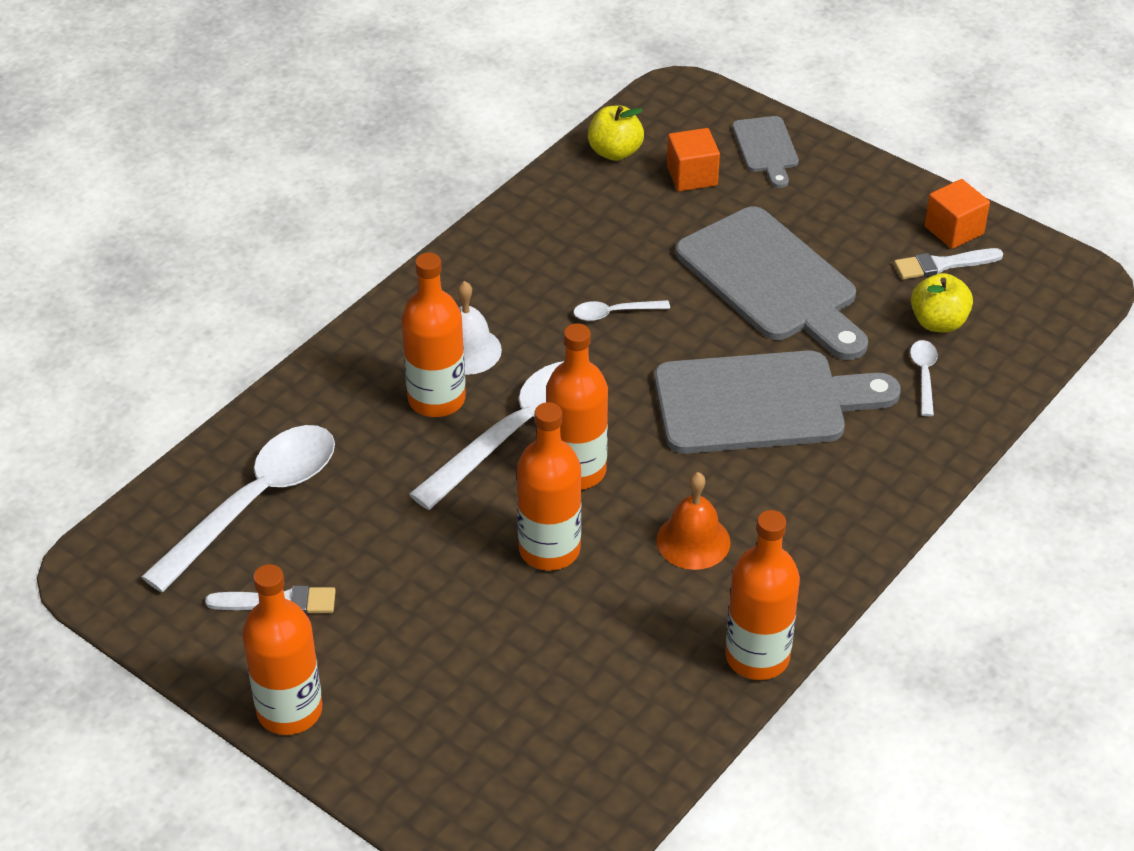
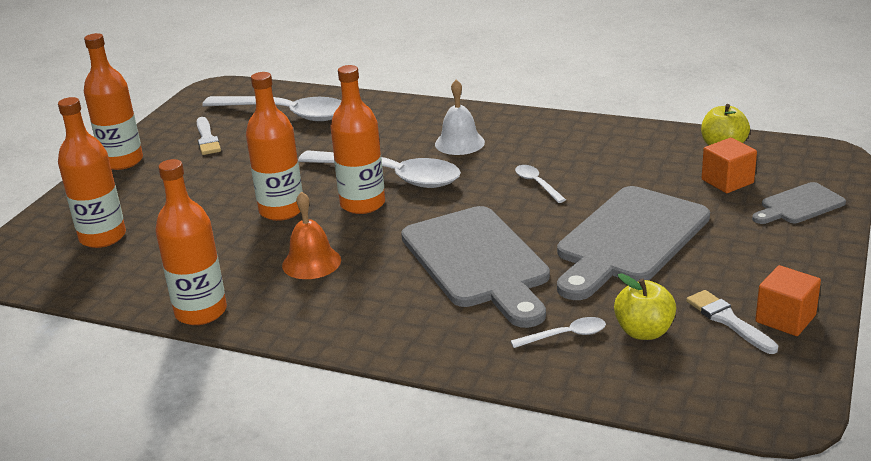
camera: 75 degrees right, 15 degrees down
orange bottle [402,252,466,417] -> orange bottle moved to [58,97,126,248]

